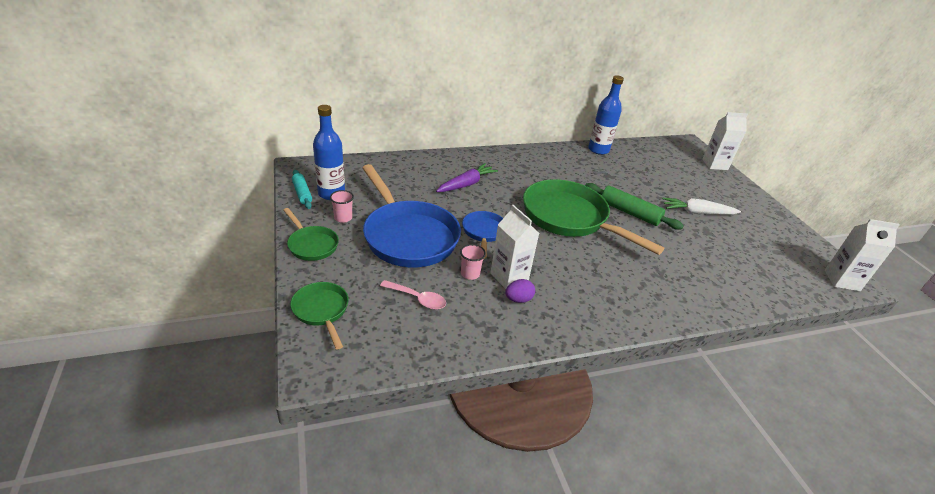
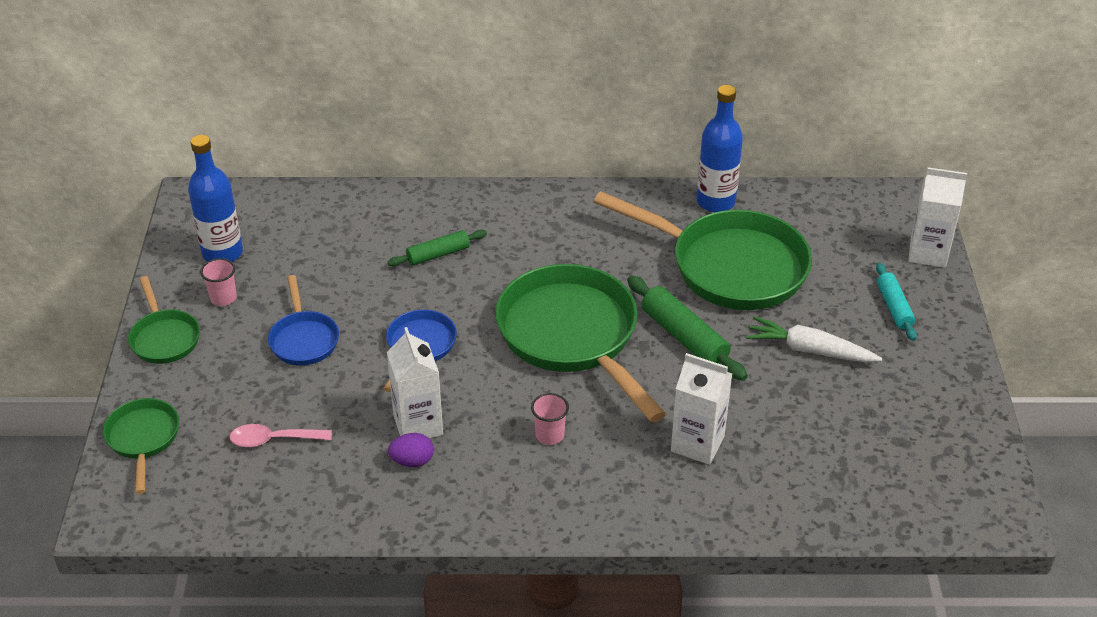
camera: 20 degrees right, 5 degrees up
turquoise rolling pin [292,170,312,209] -> turquoise rolling pin moved to [876,262,917,341]
blue pan [362,164,461,267] -> blue pan [268,275,339,365], size x0.49
pink spoon [380,280,446,309] -> pink spoon turned 135 degrees clockwise [229,424,332,447]
purple carrot [436,163,498,192] -> green rolling pin [388,230,487,266]
pink cup [460,244,486,280] -> pink cup moved to [531,393,569,445]
white carton [825,219,900,291] -> white carton moved to [671,353,732,465]
none -> green pan [594,191,812,310]

